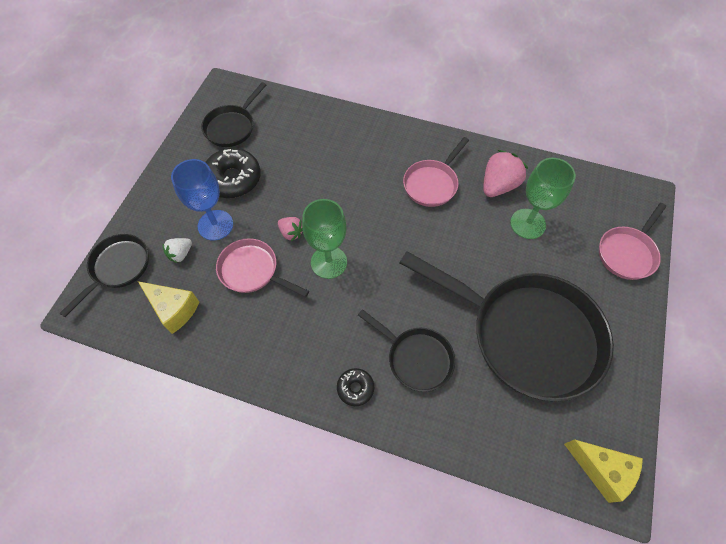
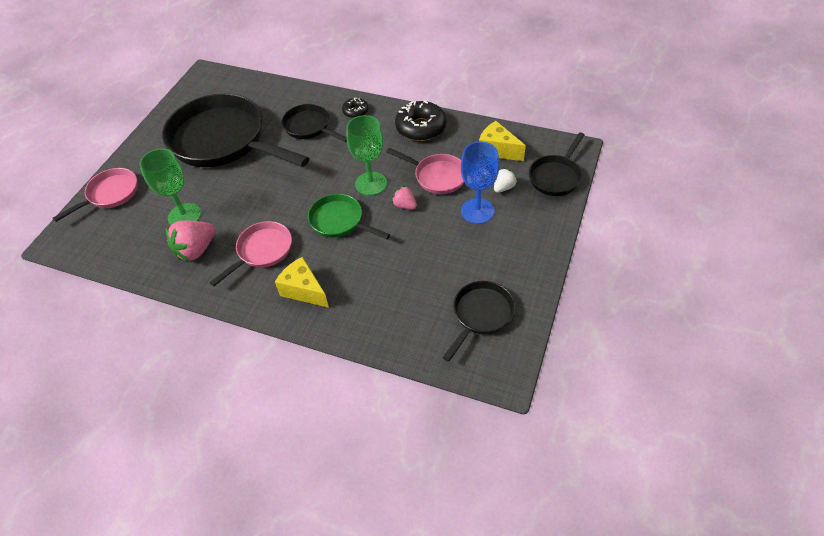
camera: 175 degrees left, 10 degrees down
black donut [205,148,261,198] -> black donut moved to [395,101,446,141]
yellow cheese [564,439,643,503] -> yellow cheese moved to [275,257,329,308]
none -> green pan [308,194,390,239]

